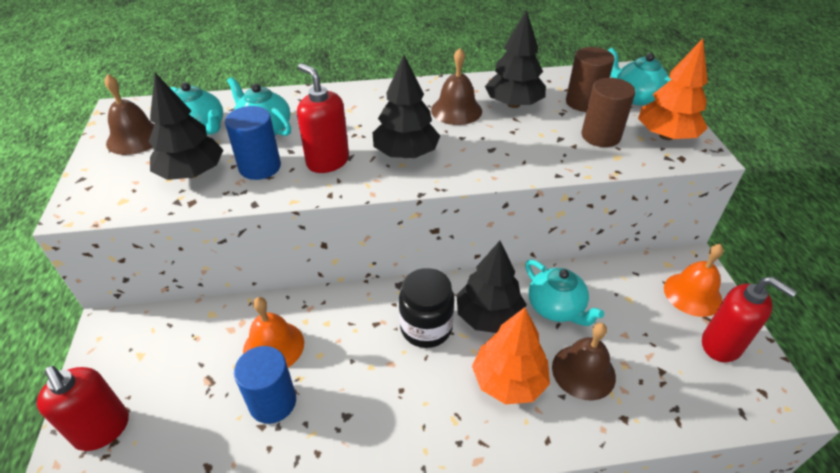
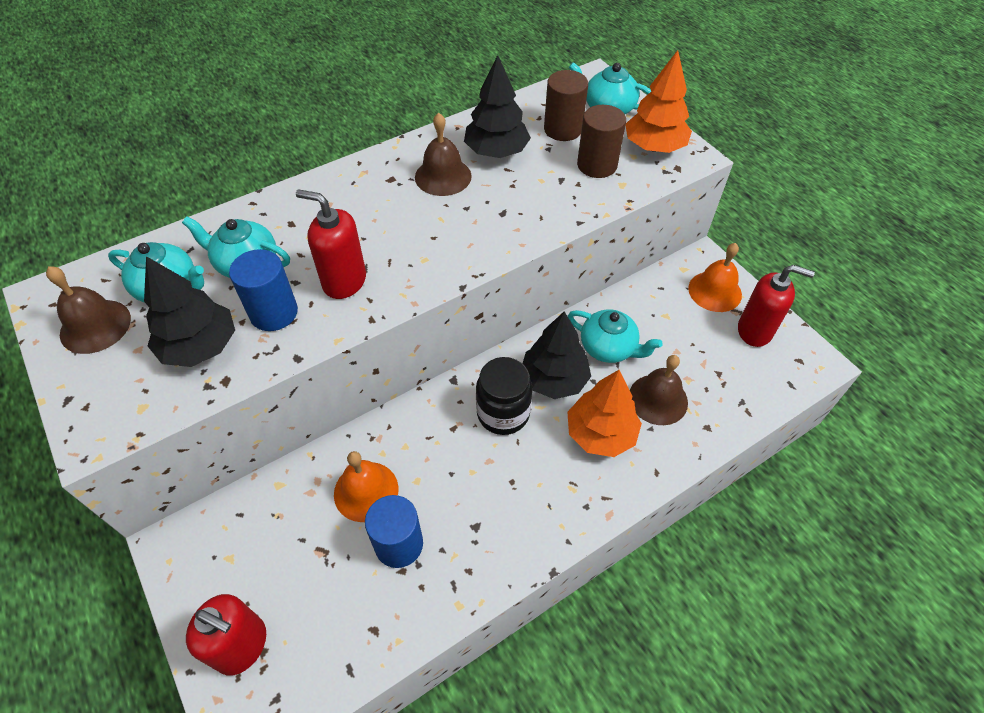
camera: 25 degrees left, 10 degrees up
black tree [373,55,440,158] -> none

